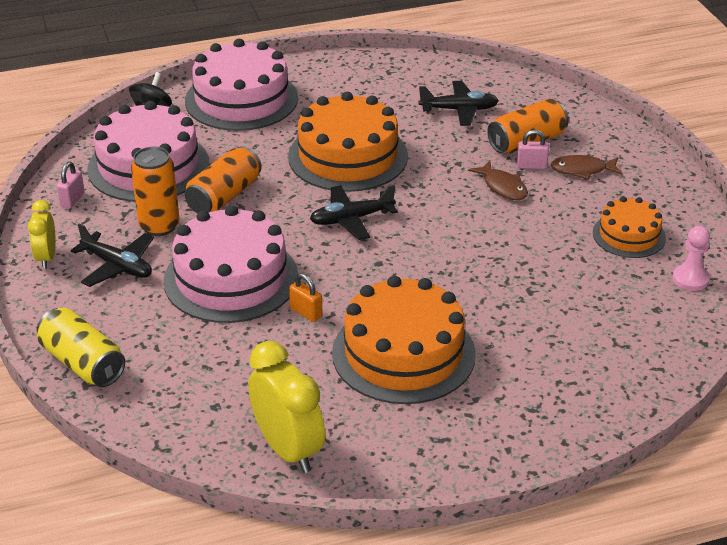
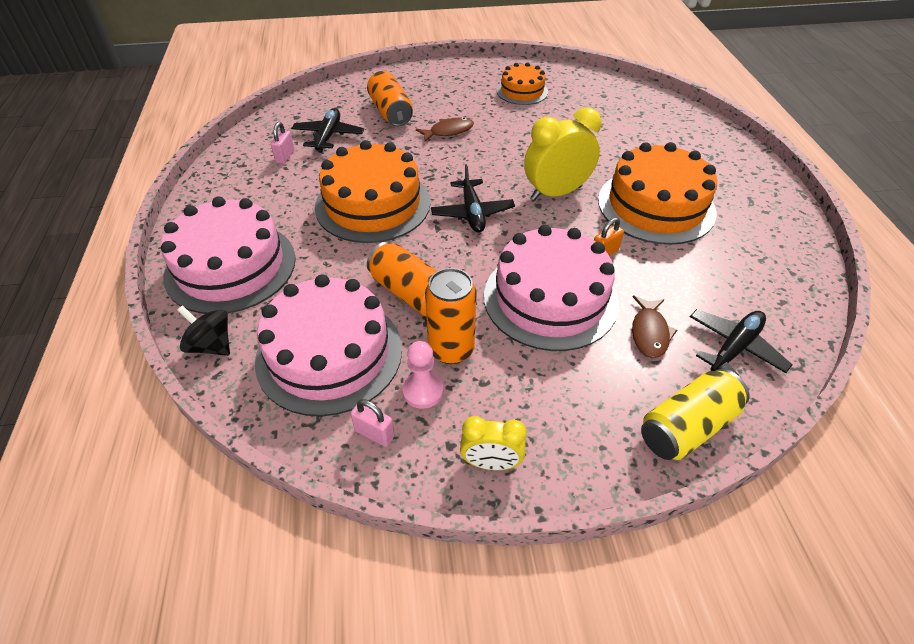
camera: 80 degrees left, 10 degrees up
black plane [71,223,154,287] -> black plane moved to [690,309,793,376]
yellow clock [248,341,325,473] -> yellow clock moved to [524,107,602,200]
pink padlock [516,130,549,169] -> pink padlock moved to [271,122,294,164]
brown fish [551,155,623,179] -> brown fish moved to [632,295,677,358]
pink pawn [672,226,710,291] -> pink pawn moved to [402,341,443,409]

